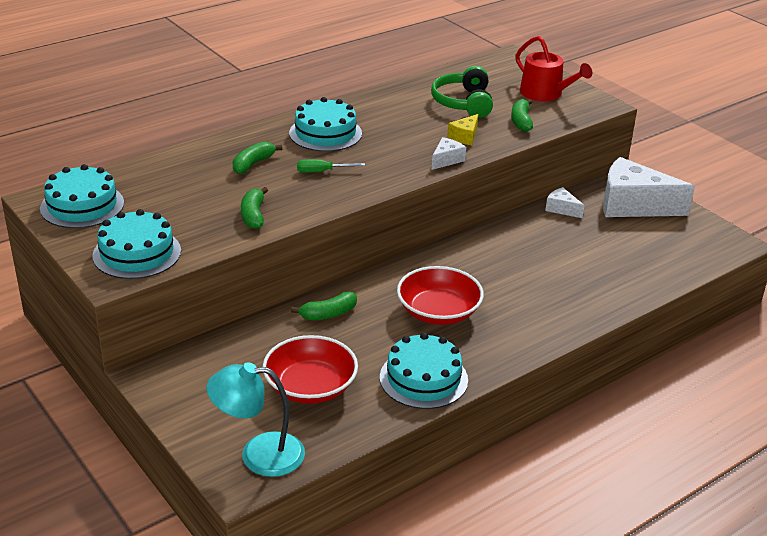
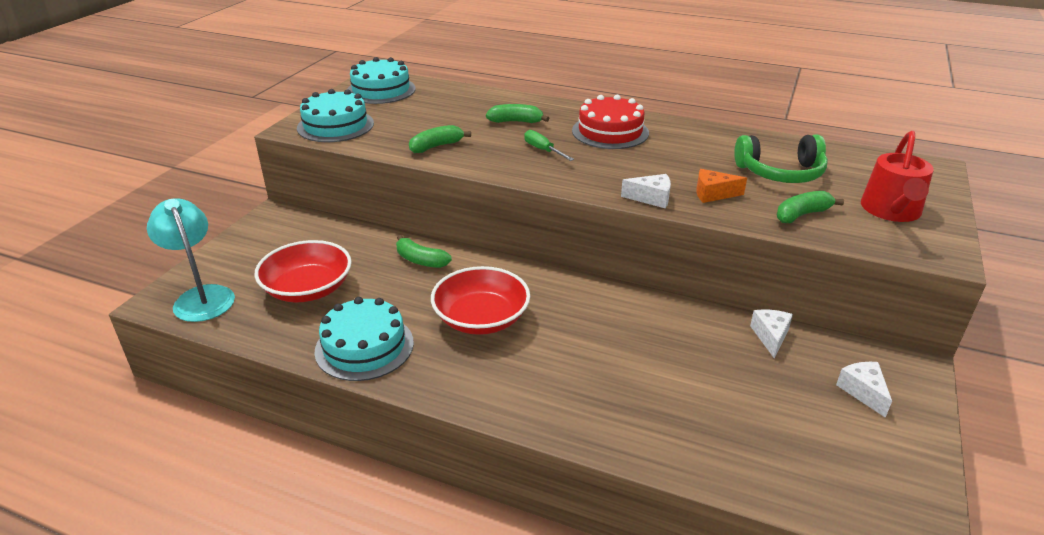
camera: 60 degrees right, 0 degrees up
turquoise cake [289,97,362,152] -> red cake [572,95,649,149]
green headphones [431,66,493,118] -> green headphones turned 150 degrees counterclockwise [734,135,828,183]
yellow cheese [447,114,478,145] -> orange cheese [696,169,747,203]
white cheese [603,157,695,217] -> white cheese [836,362,892,418], size x0.44

